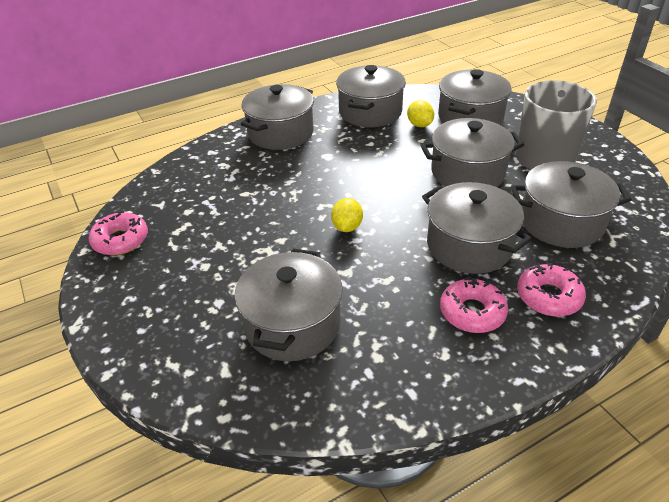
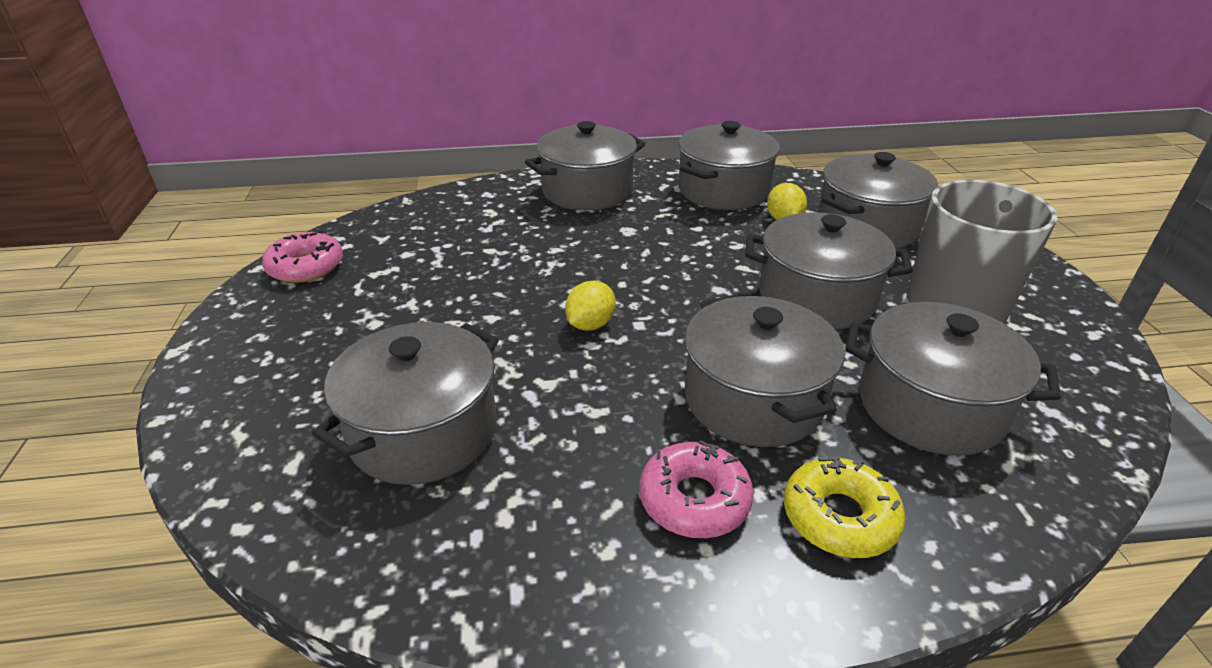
camera: 20 degrees right, 5 degrees down
pink donut [517,263,586,316] -> yellow donut [784,456,906,558]

